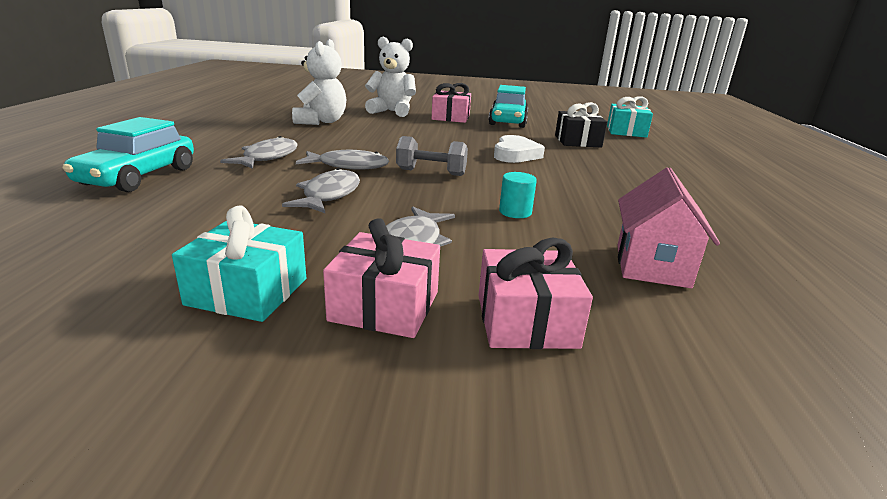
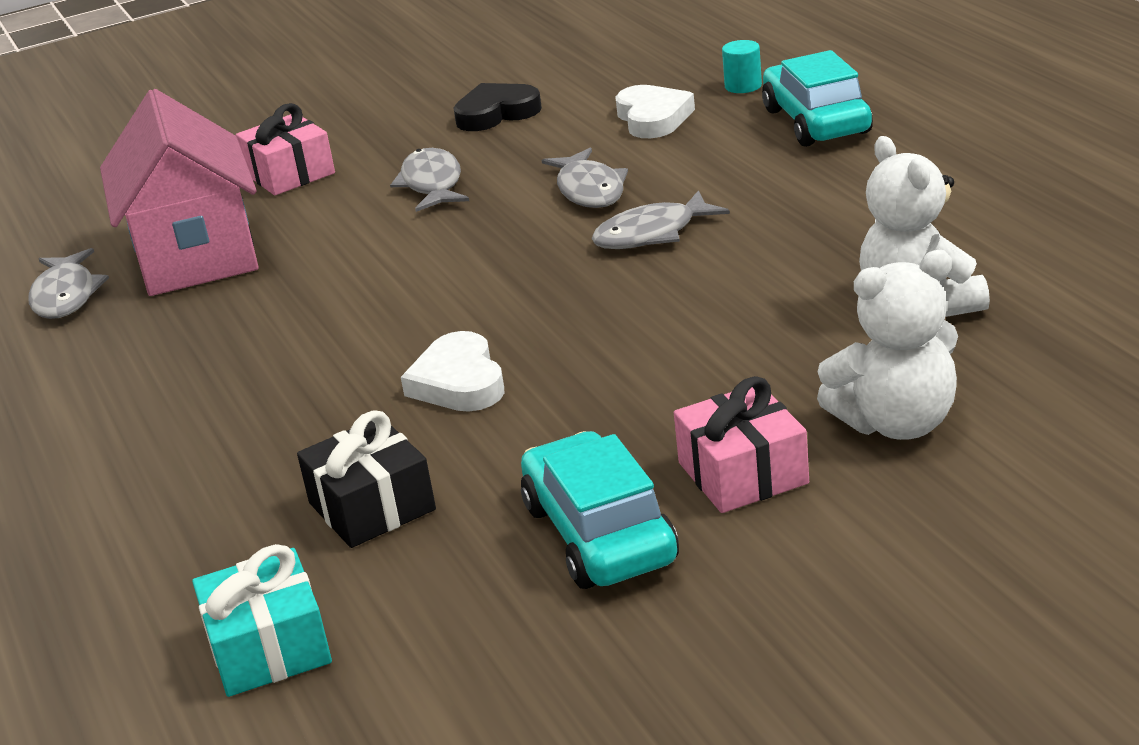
camera: 155 degrees right, 5 degrees up
turquoise gift [172,205,306,322] -> black heart [453,83,542,131]
grey fish [220,136,298,169] -> grey fish moved to [28,248,109,319]
pink gift [323,218,440,338] -> none
grey dumbbell [396,136,468,176] -> none
turquoise cylinder [499,172,537,218] -> turquoise cylinder moved to [722,40,762,93]
pink house [617,167,720,288] -> pink house [100,89,258,296], size x1.64
none -> white heart [615,85,695,138]

